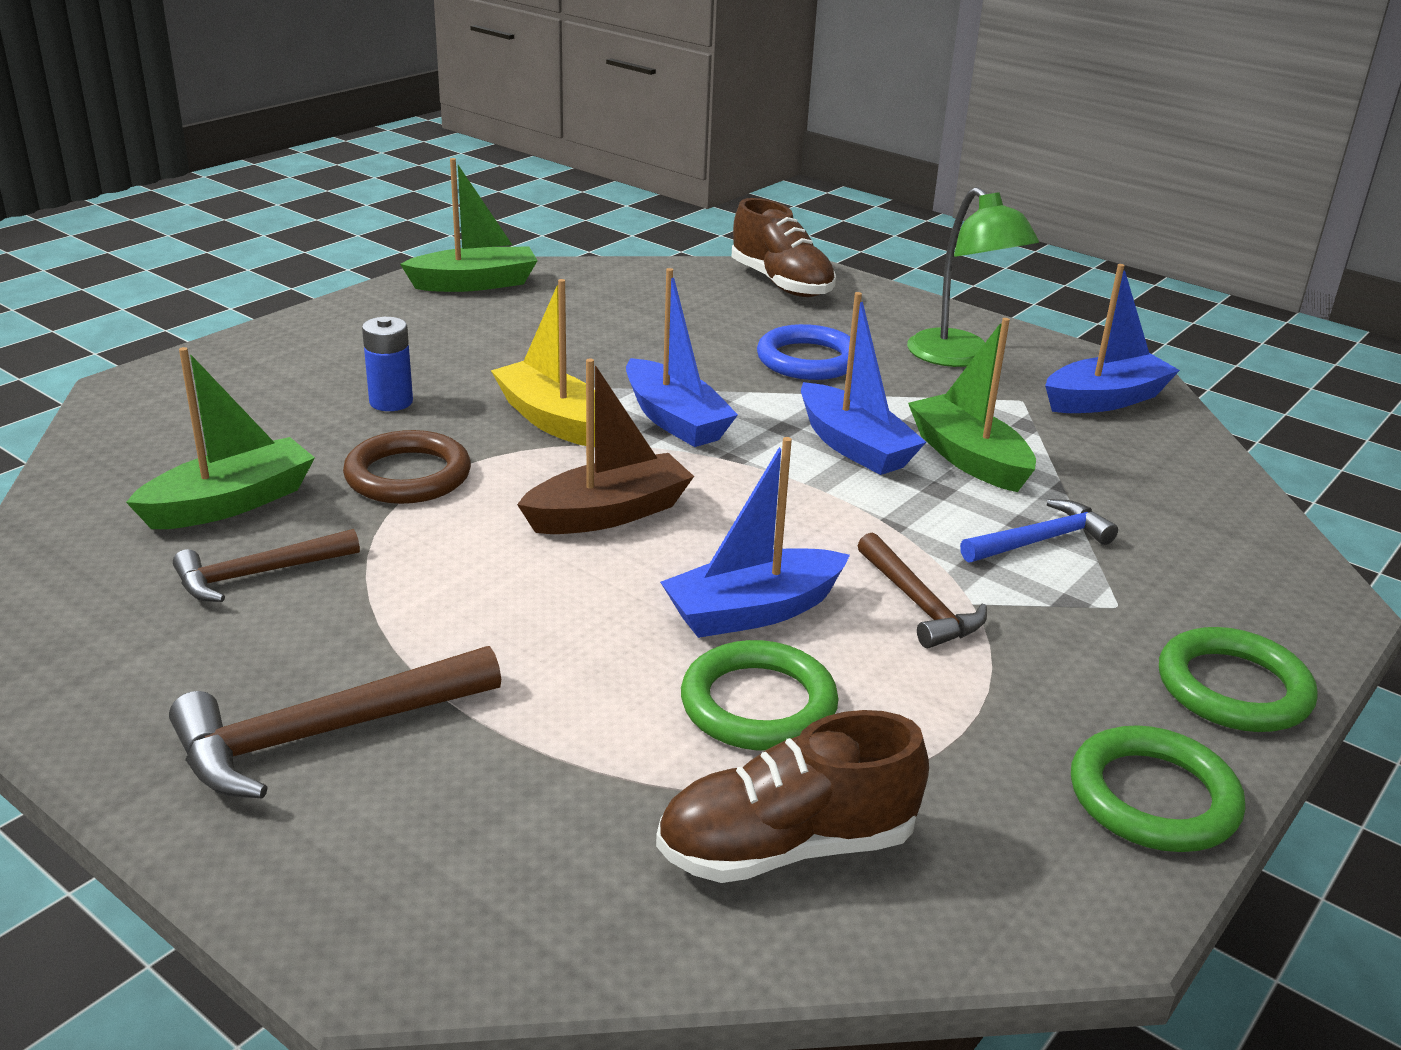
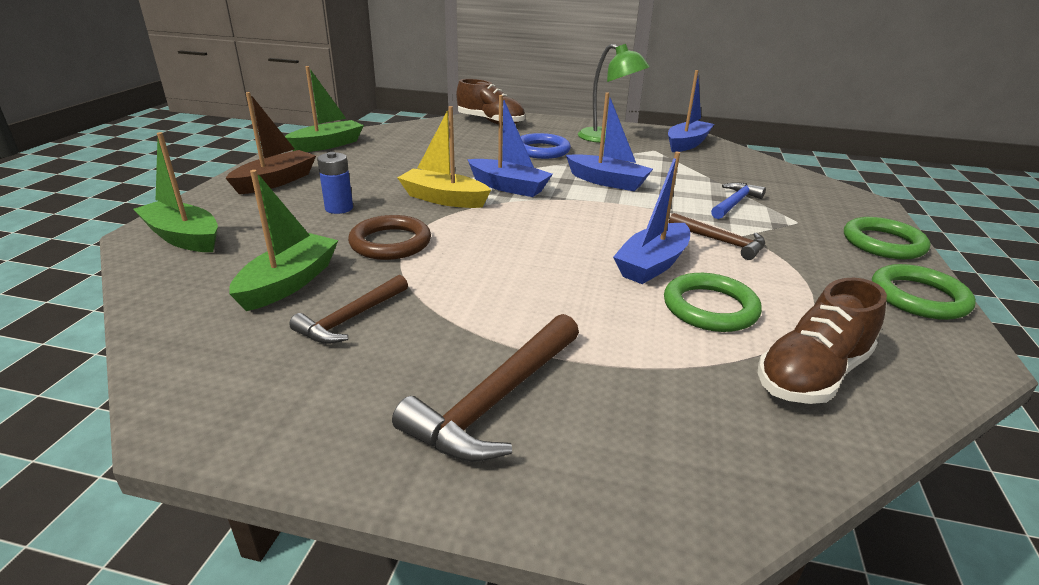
camera: 25 degrees left, 0 degrees up
brown boat [517,358,694,534] -> brown boat moved to [226,92,316,194]
green boat [908,318,1036,492] -> green boat moved to [133,132,218,252]

